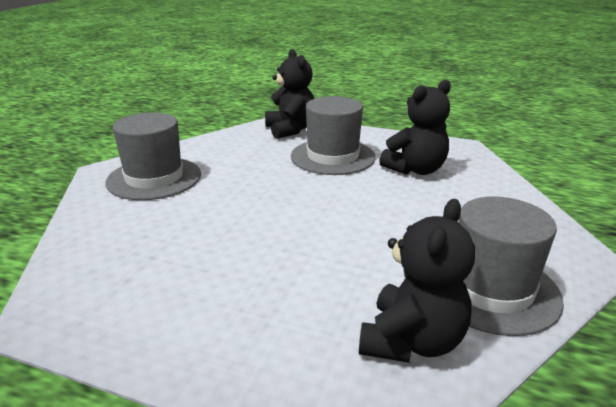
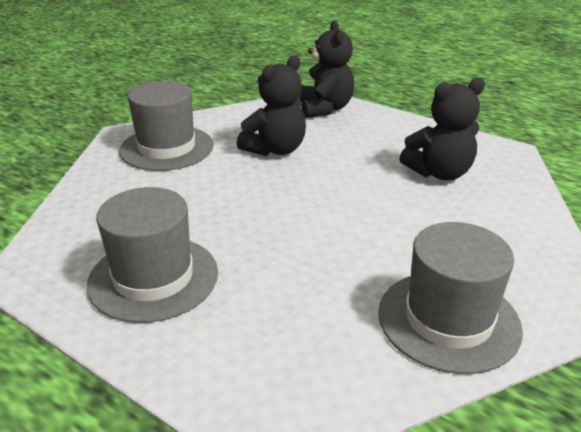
camera: 15 degrees right, 5 degrees up
grey hat [291,96,376,175] -> grey hat moved to [87,187,218,323]
black teddy bear [359,199,475,363] -> black teddy bear moved to [237,55,306,156]

